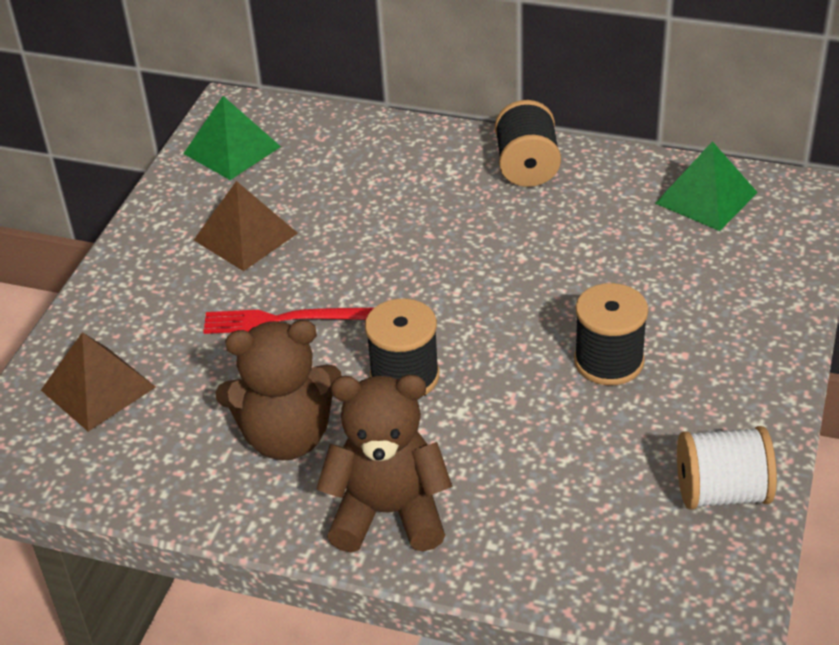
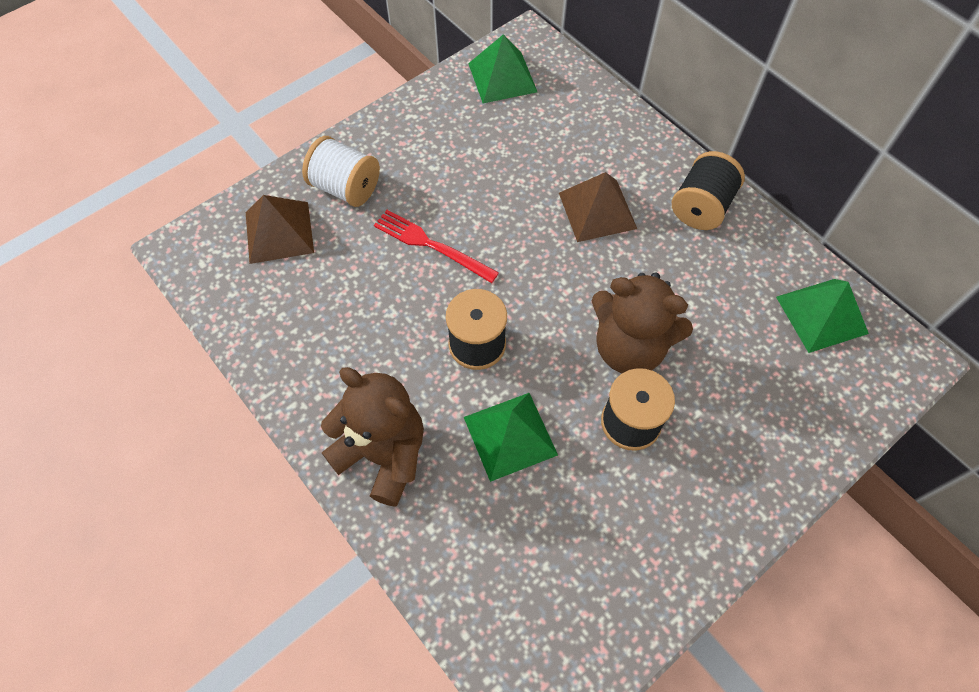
camera: 30 degrees right, 20 degrees up
brown pyramid [194,181,298,271] -> brown pyramid moved to [559,172,637,242]
brown teddy bear [215,320,341,460] -> brown teddy bear moved to [592,272,693,373]
white spool [677,426,777,510] -> white spool moved to [302,136,380,207]
none -> green pyramid [464,393,558,482]

